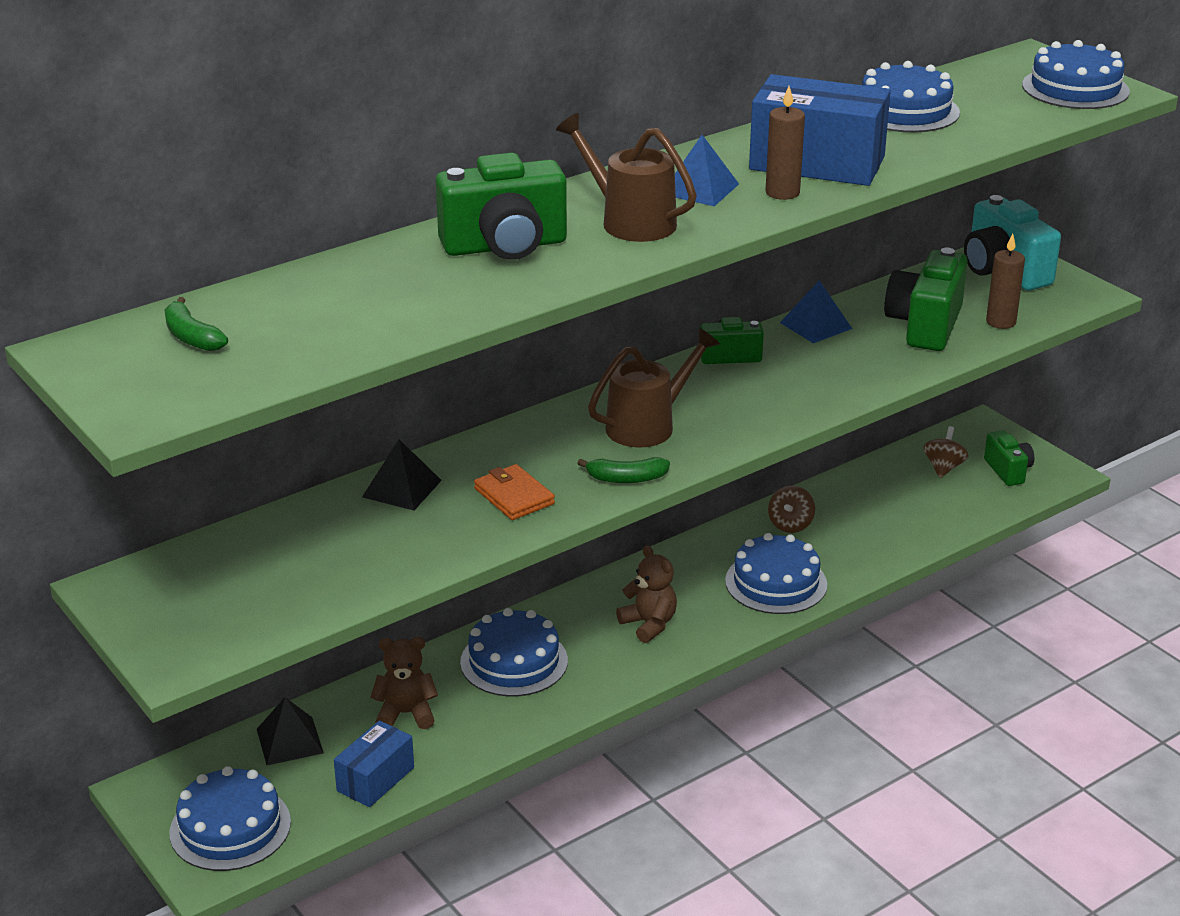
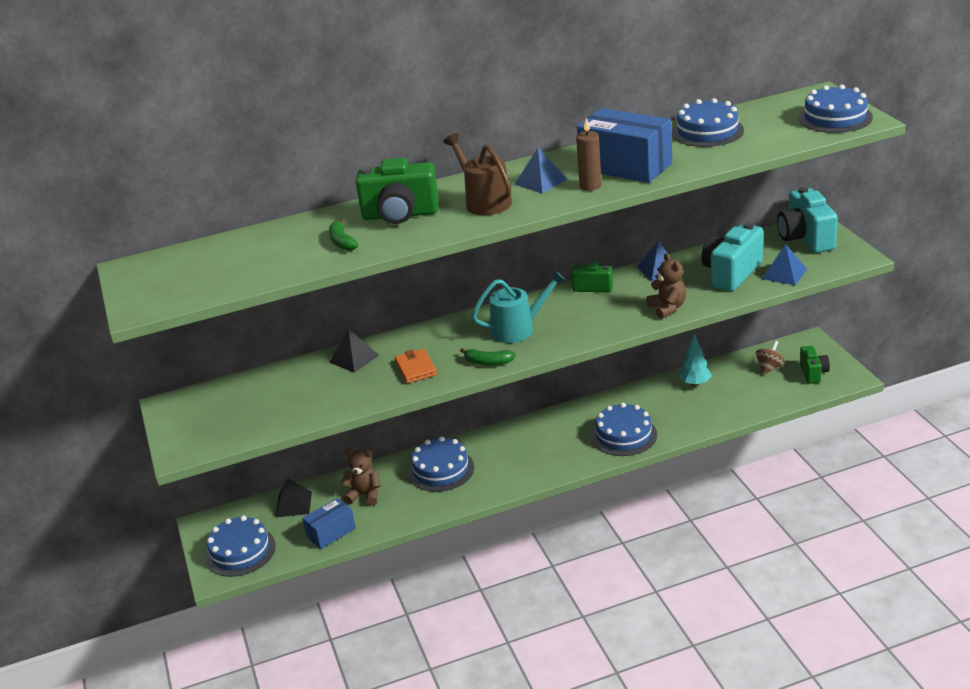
camera: 20 degrees right, 0 degrees up
green banana [165,297,228,351] -> green banana moved to [329,218,358,251]
brown watering can [588,328,720,447] -> turquoise watering can [472,269,566,343]
brown teddy bear [616,545,677,643] -> brown teddy bear moved to [647,253,686,319]
brown spinning top [768,486,815,533] -> none
green camera [884,248,968,351] -> turquoise camera [701,222,763,291]
brown candle [986,234,1025,329] -> blue pyramid [762,244,807,285]
none -> turquoise tree [679,334,712,386]

